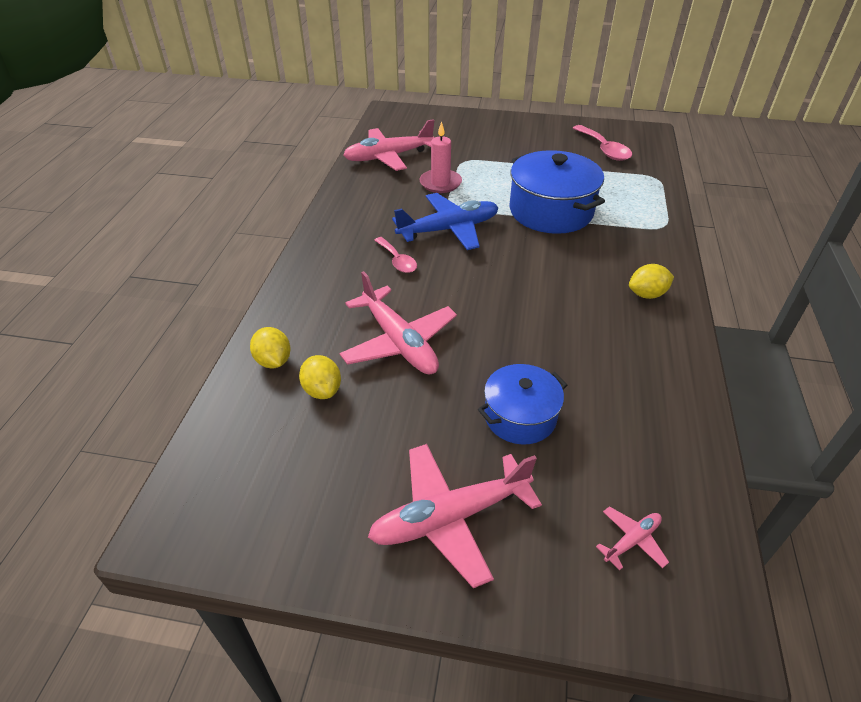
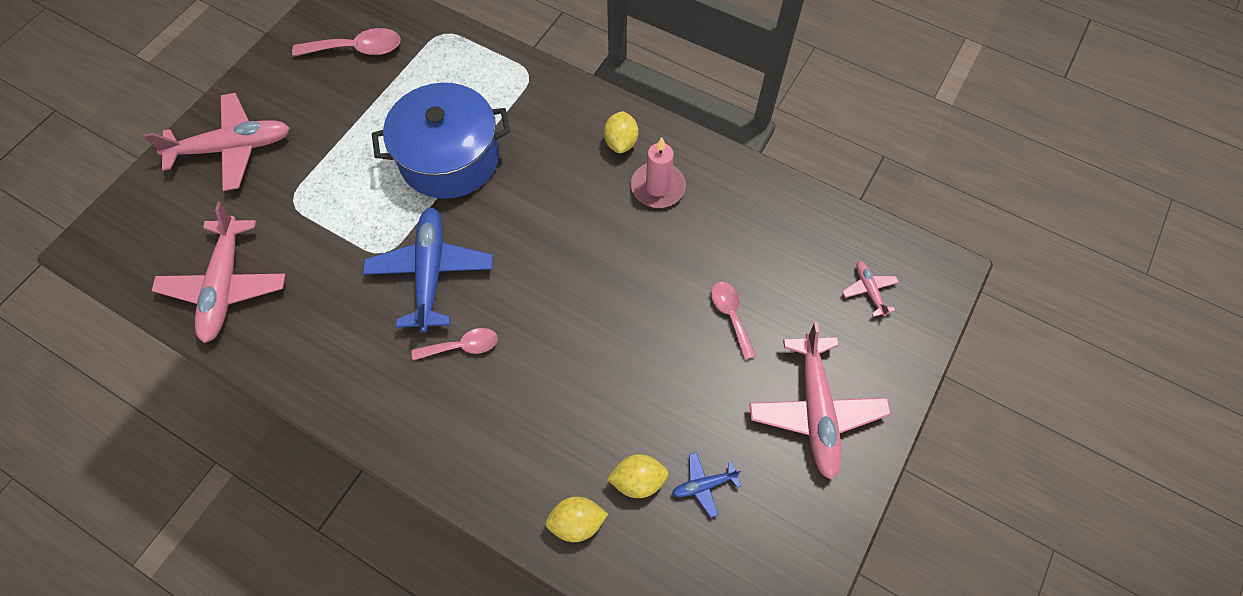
camera: 70 degrees left, 20 degrees up
pink plane [339,271,457,374] -> pink plane moved to [143,93,290,191]
pink candle [419,121,462,193] -> pink candle moved to [631,137,686,208]
blue pot [478,364,567,445] -> pink spoon [711,282,756,360]
none -> blue plane [672,452,741,518]

